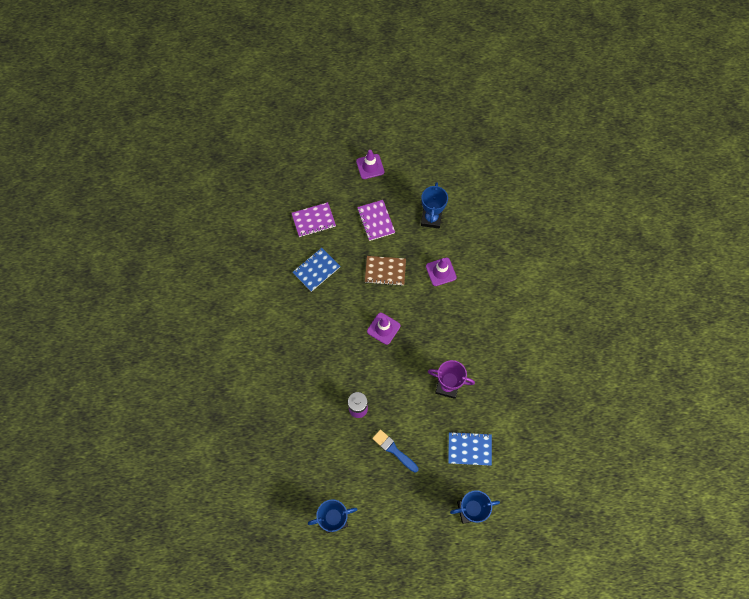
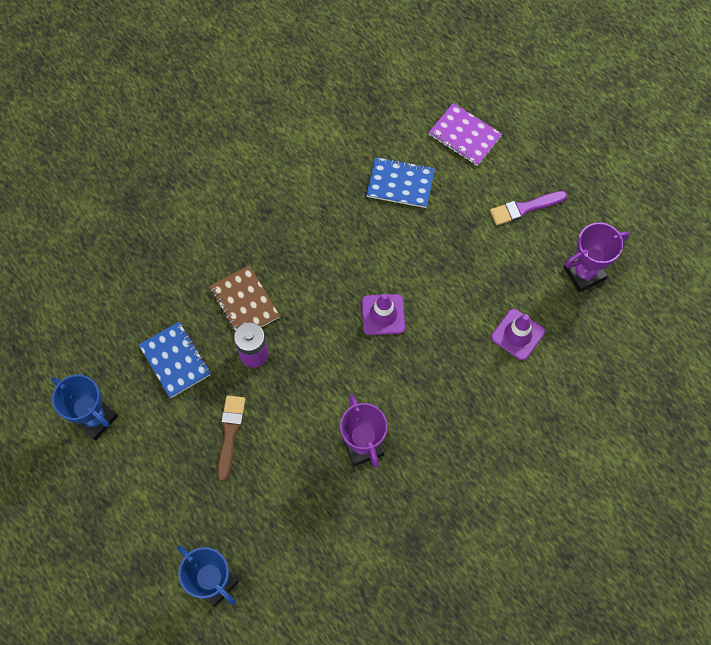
camera: 55 degrees right, 0 degrees up
purple traffic cone [356,150,384,179] -> none
purple notebook [357,200,395,241] -> purple brush [490,191,567,225]
brown notebook [365,256,406,286] -> brown notebook moved to [209,265,280,331]
blue brush [372,430,418,473] -> brown brush [217,395,245,481]
blue trophy [421,182,448,228] -> purple trophy [564,222,629,292]
blue notebook [448,431,492,466] -> blue notebook moved to [139,322,211,398]

